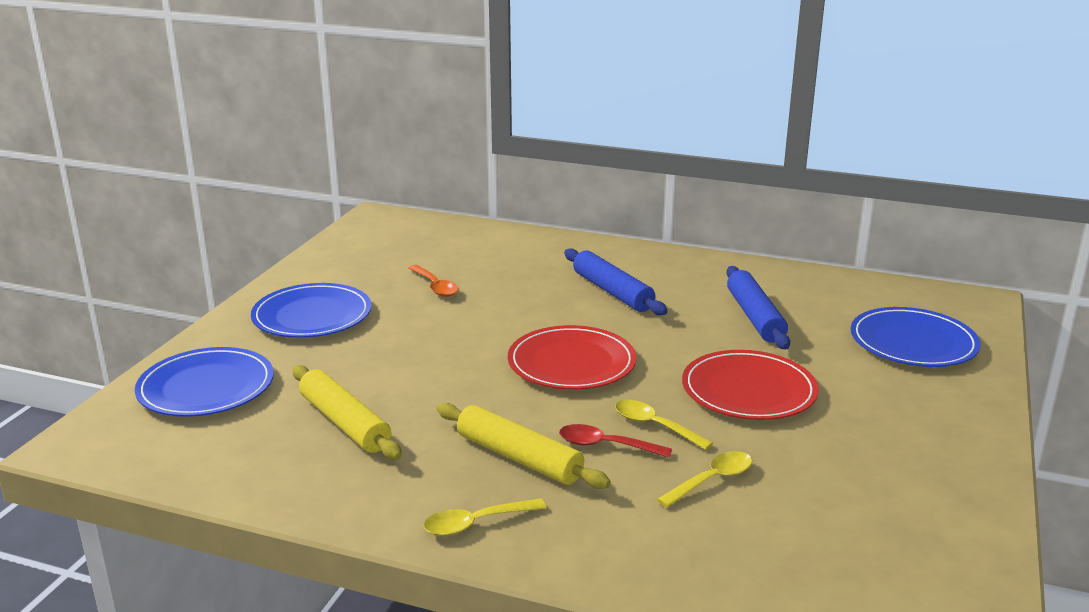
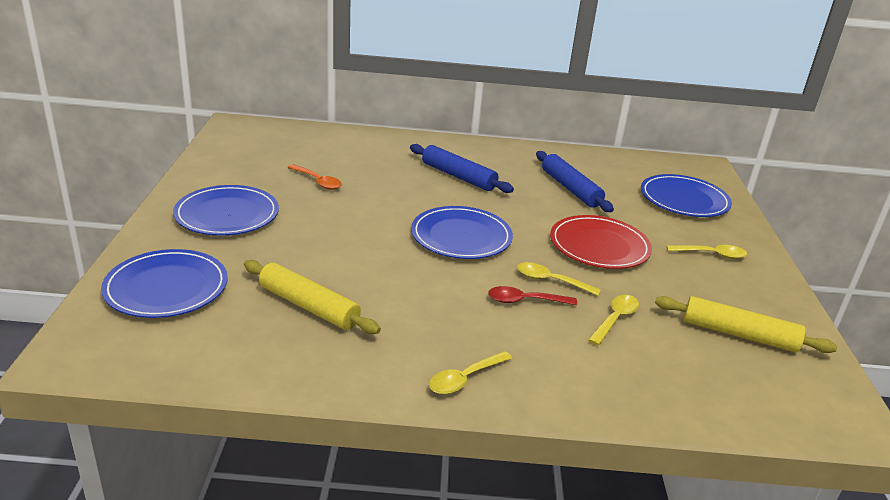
camera: 20 degrees left, 5 degrees up
yellow rolling pin [437,403,611,489] -> yellow rolling pin moved to [655,296,837,353]
red plate [508,325,636,390] -> blue plate [411,206,513,259]
none -> yellow spoon [666,245,747,259]

